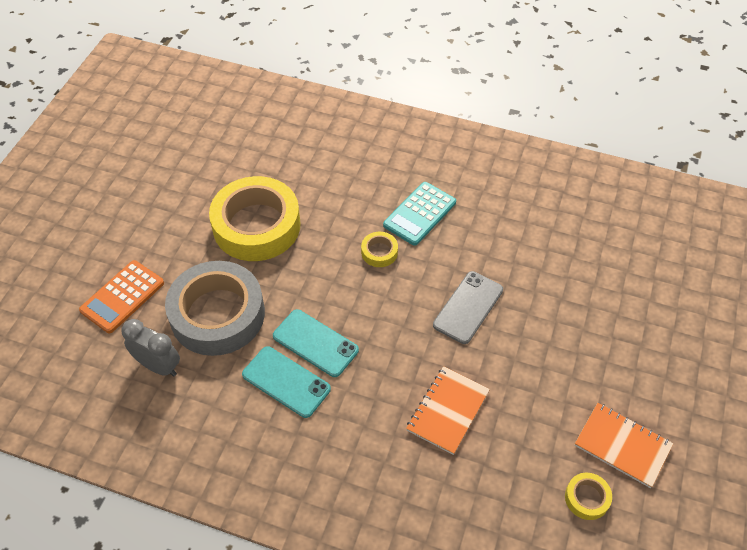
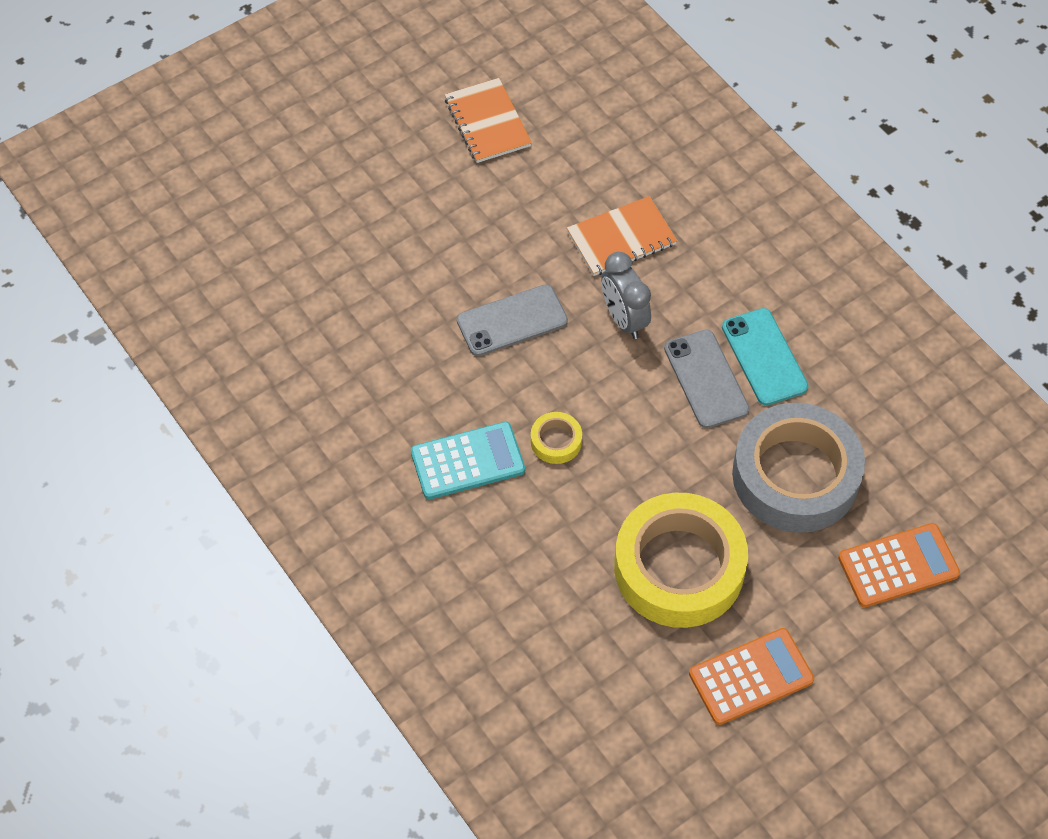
camera: 145 degrees left, 5 degrees up
grey clock [121,319,180,376] -> grey clock moved to [602,252,651,339]
turquoise phone [273,309,359,377] -> grey phone [664,330,750,428]
yellow tape [565,473,612,520] -> none
none -> orange calculator [689,628,814,725]

